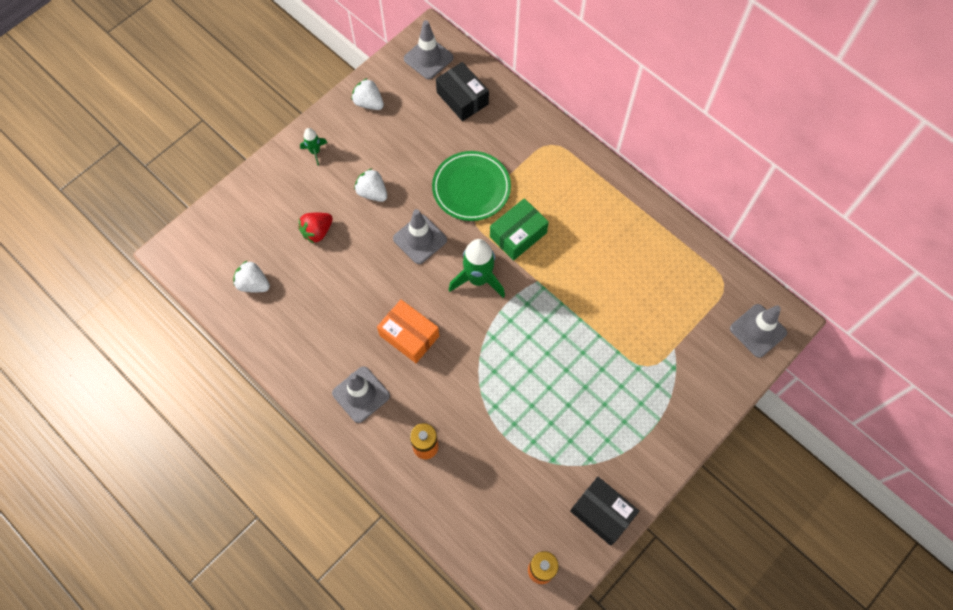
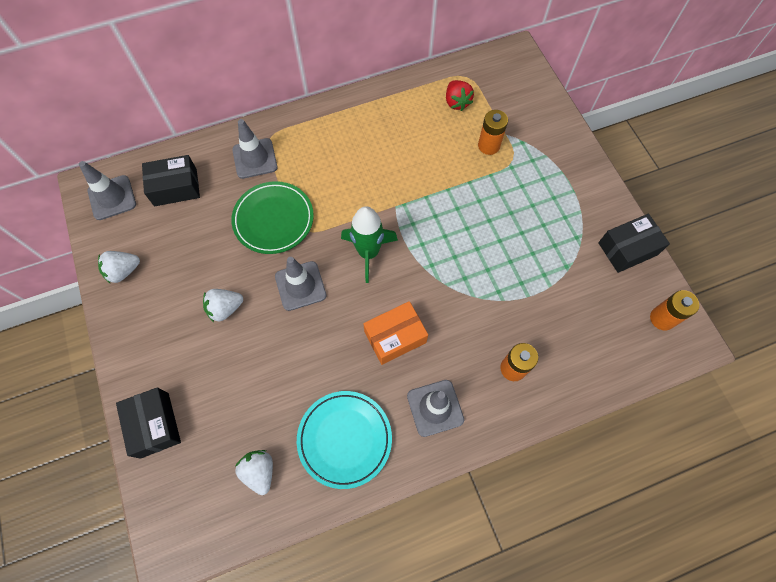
camera: 65 degrees left, 0 degrees up
white strawberry [233,261,270,292] -> white strawberry turned 105 degrees clockwise [235,450,273,495]
red strawberry [298,213,333,243] -> red strawberry moved to [446,80,474,111]
green rocket [300,128,327,165] -> none
green box [490,198,549,261] -> none
grey traffic cone [730,304,787,358] -> grey traffic cone moved to [232,119,277,179]
none -> black box [116,387,181,459]
none -> turquoise plate [297,391,392,489]
none -> orange battery [478,110,508,155]

